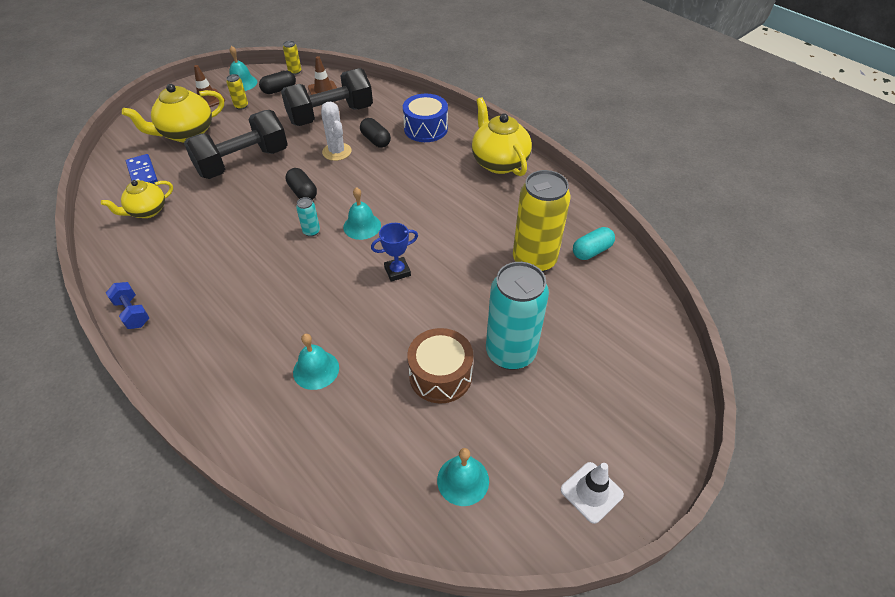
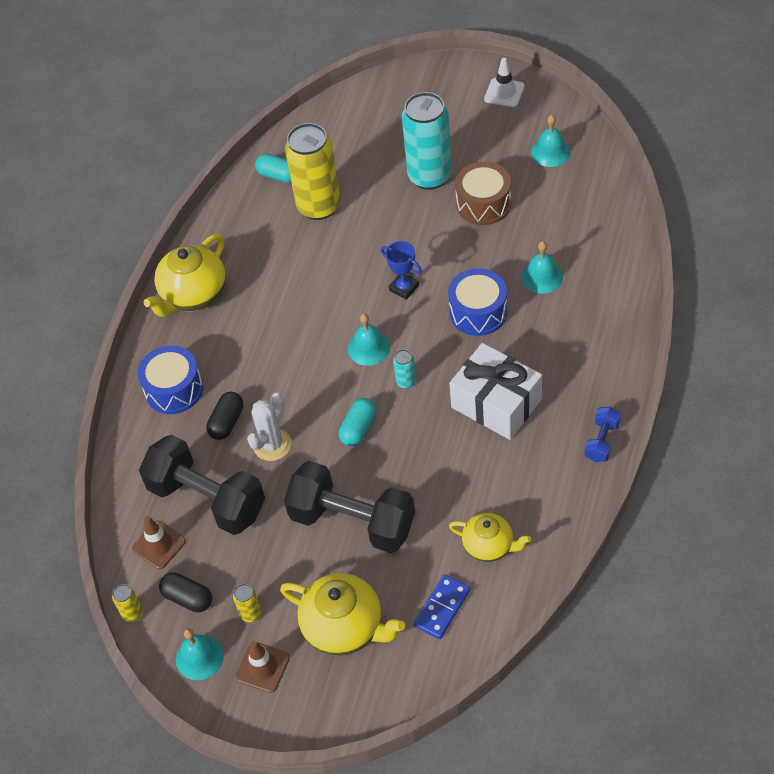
camera: 115 degrees left, 5 degrees up
black capsule [285,168,317,200] -> turquoise capsule [339,398,376,446]
none -> blue drum [448,268,507,336]
none -> white gift [449,343,542,440]

